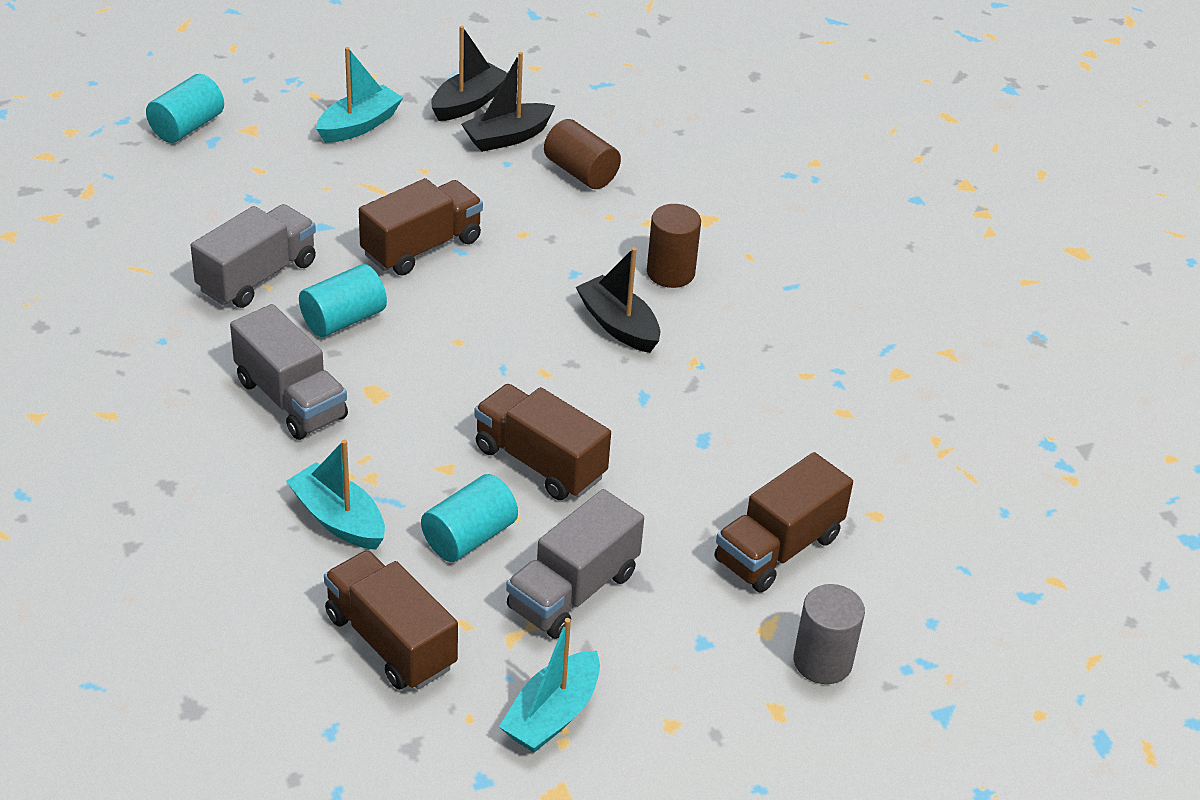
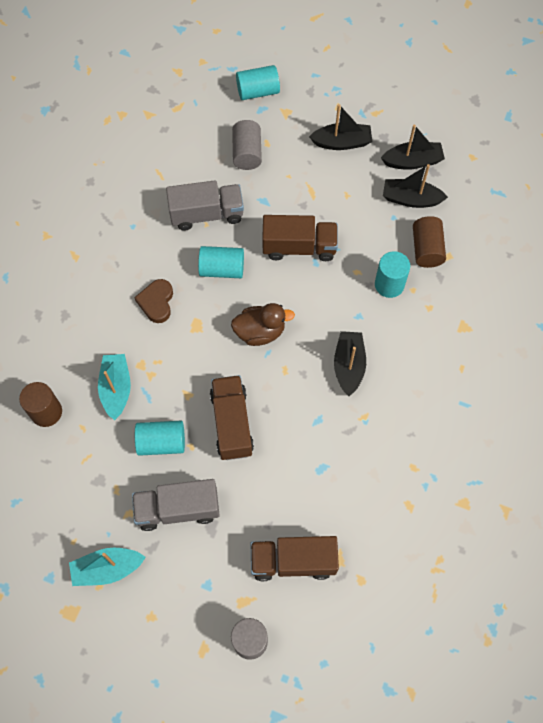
camera: 45 degrees right, 25 degrees up
grey truck [230,304,348,440] -> brown heart [134,279,173,323]
turquoise boat [316,47,403,143] -> black boat [309,104,372,150]
brown truck [324,550,458,690] -> none
brown cylinder [647,204,701,288] -> brown cylinder moved to [19,382,62,427]
none -> brown duck [231,303,295,346]
none -> grey cylinder [232,120,262,170]
none -> turquoise cylinder [375,251,410,298]

